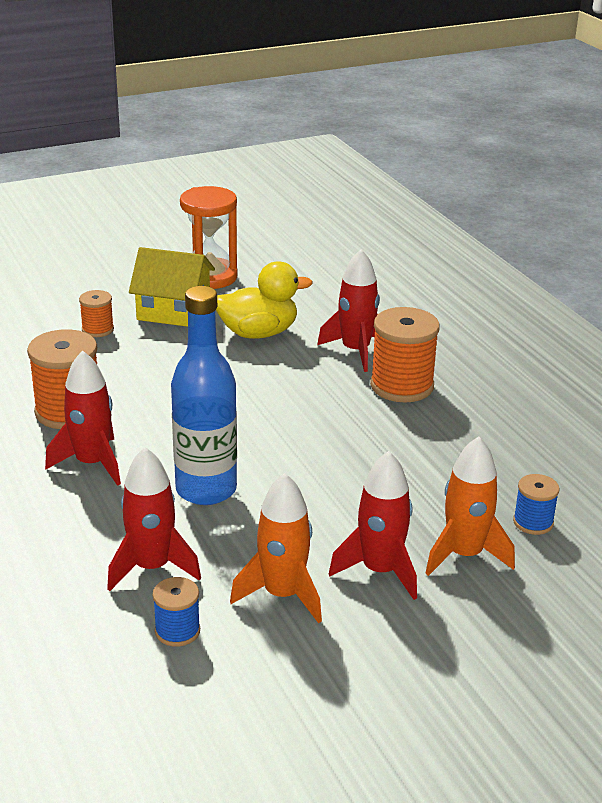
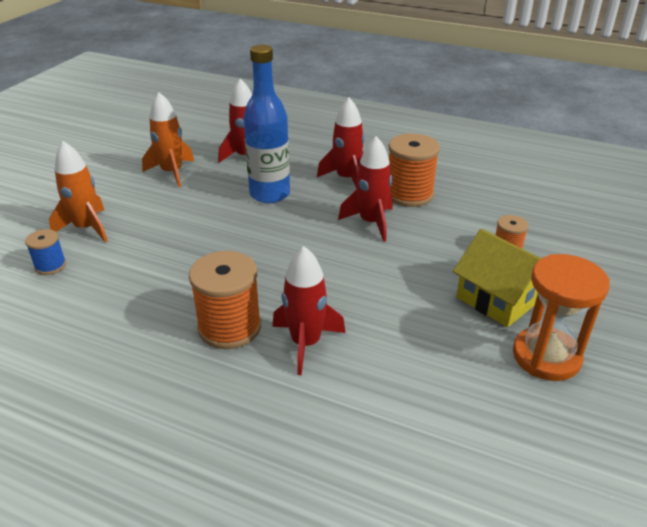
camera: 140 degrees right, 5 degrees up
yellow house [129,247,215,327] -> yellow house turned 75 degrees clockwise [453,229,542,327]
blue spool [153,577,200,647] -> none
yellow duck [216,261,313,339] -> none
red rocket [329,451,417,600] -> red rocket moved to [338,136,392,242]

